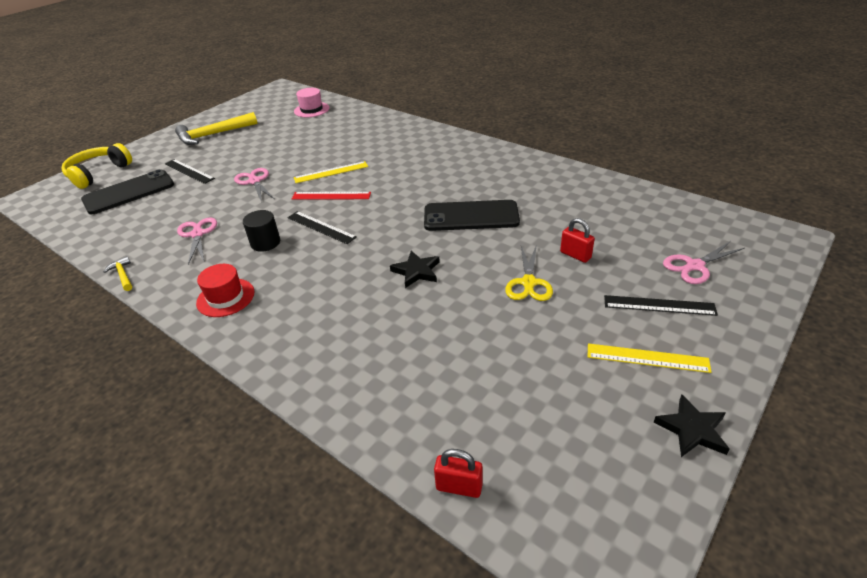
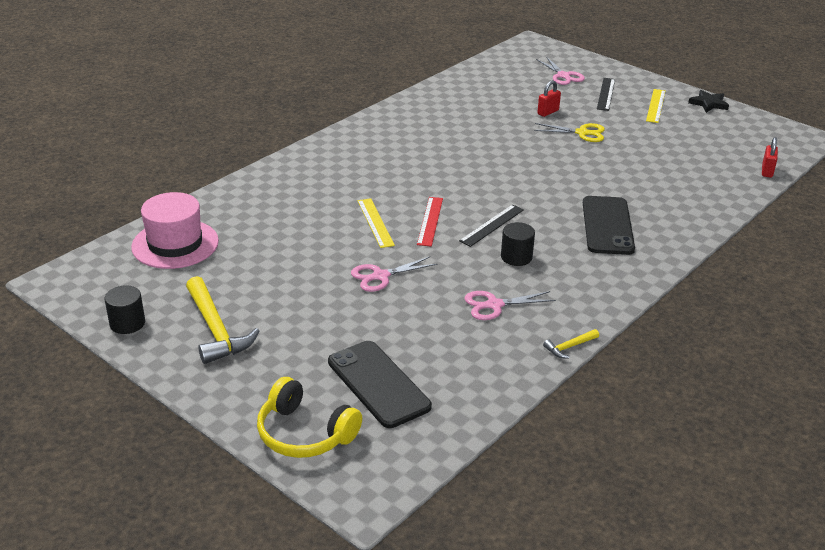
camera: 90 degrees left, 5 degrees down
black ruler [165,159,215,184] -> none
red hat [196,264,255,317] -> none
pink hat [294,88,329,117] -> pink hat [131,192,219,269], size x1.59
black star [390,251,440,288] -> none
black phone [424,200,520,231] -> black phone moved to [583,196,635,255]
none -> black cylinder [105,285,145,334]

